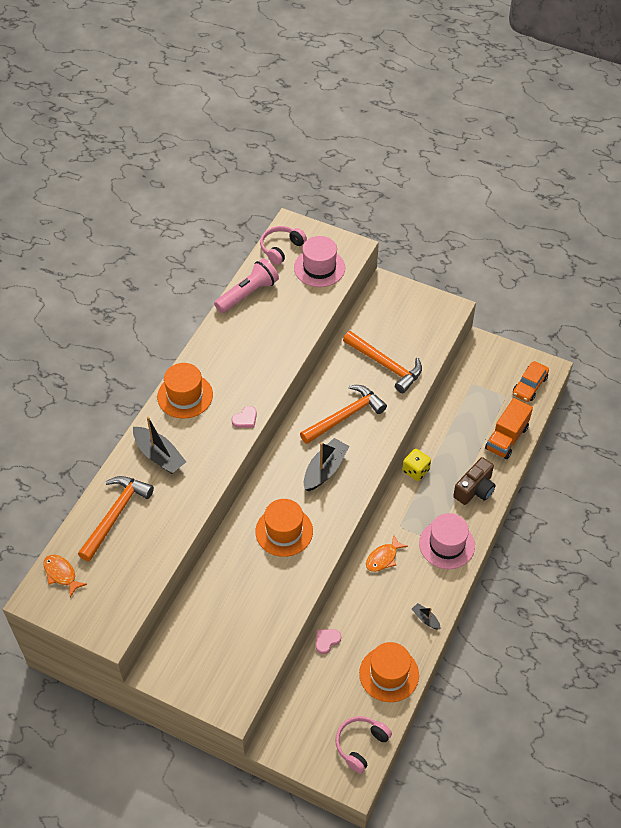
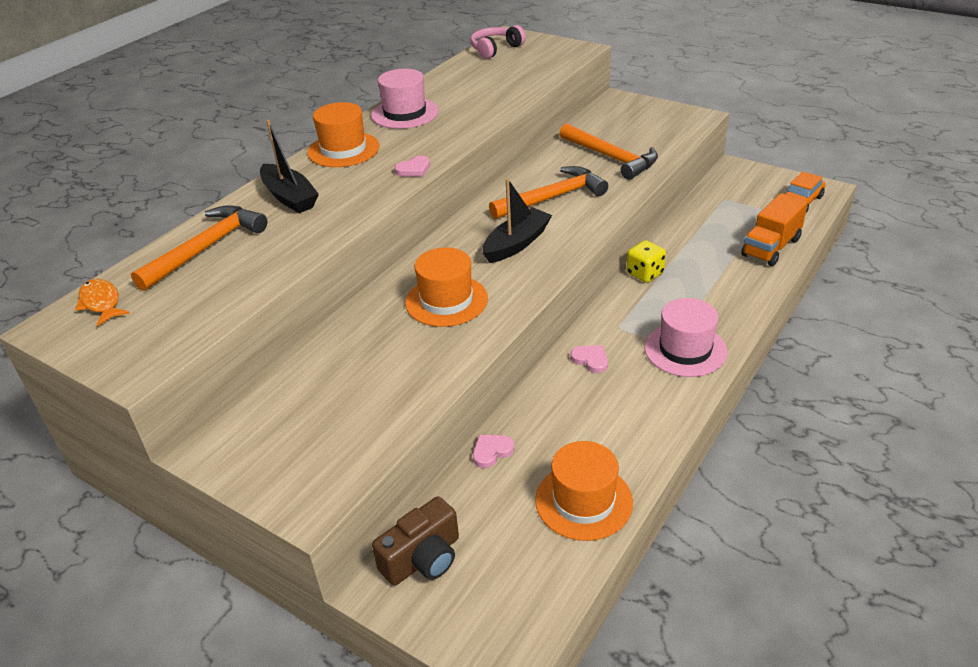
camera: 10 degrees right, 15 degrees down
pink flashlight [214,258,279,313] -> none
pink hat [294,236,345,287] -> pink hat moved to [371,69,439,129]
pink headphones [336,716,392,774] -> none
orange fish [366,534,408,572] -> pink heart [571,345,608,373]
black boat [412,603,441,630] -> none
brown camera [453,457,496,505] -> brown camera moved to [372,496,459,586]

